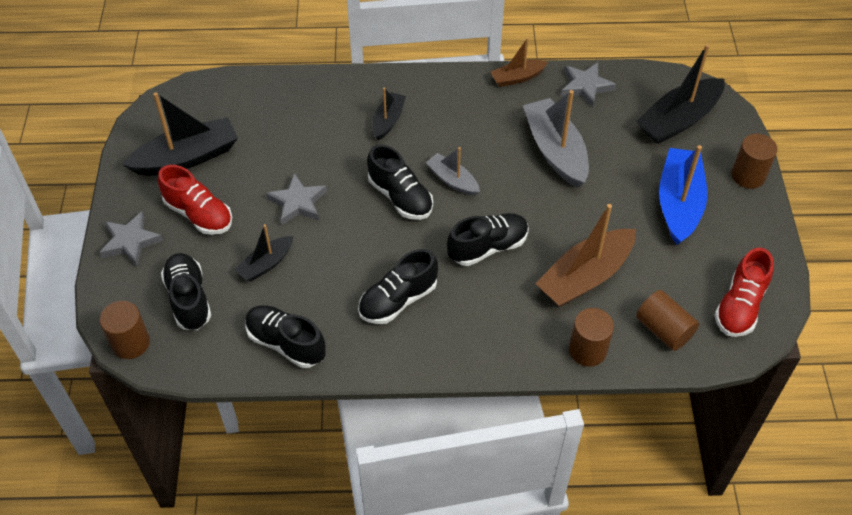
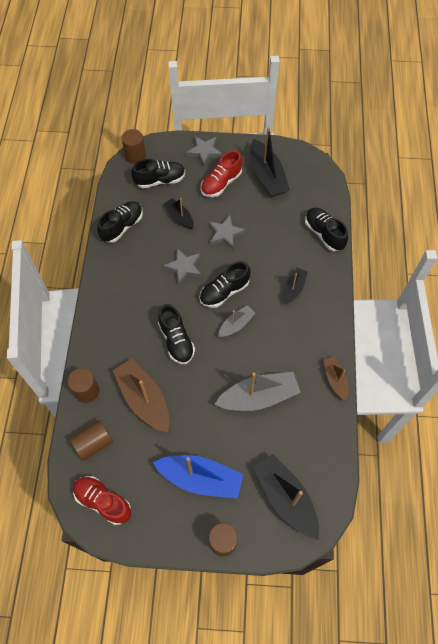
camera: 95 degrees right, 10 degrees up
black shoe [358,249,438,324] -> black shoe moved to [305,208,348,251]
black boat [372,88,406,140] -> black boat turned 90 degrees counterclockwise [283,268,307,305]
grey star [561,63,616,108] -> grey star moved to [163,248,202,285]

